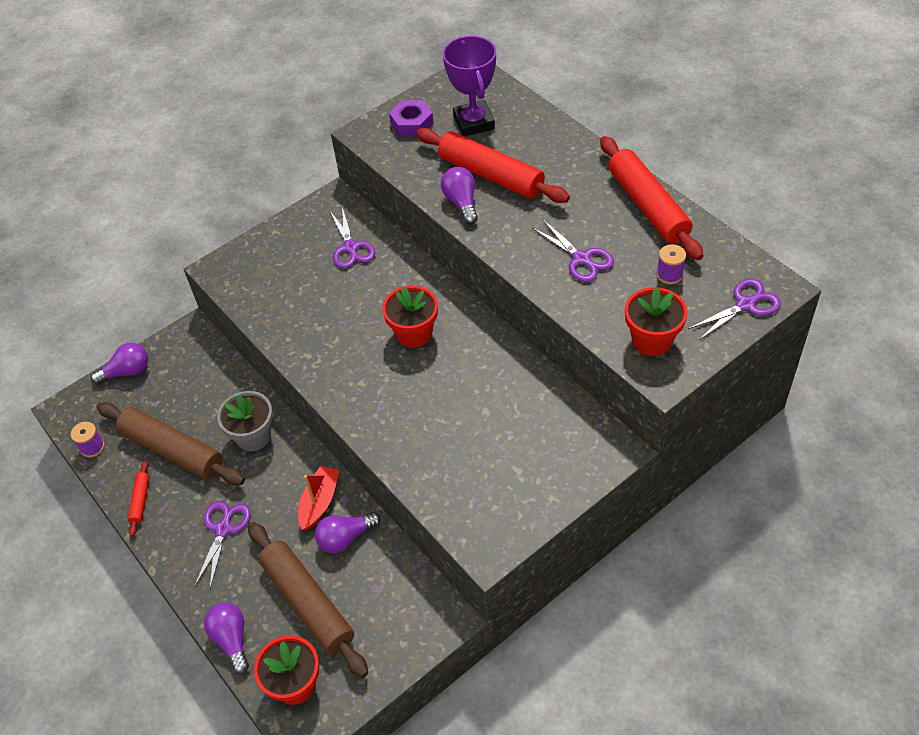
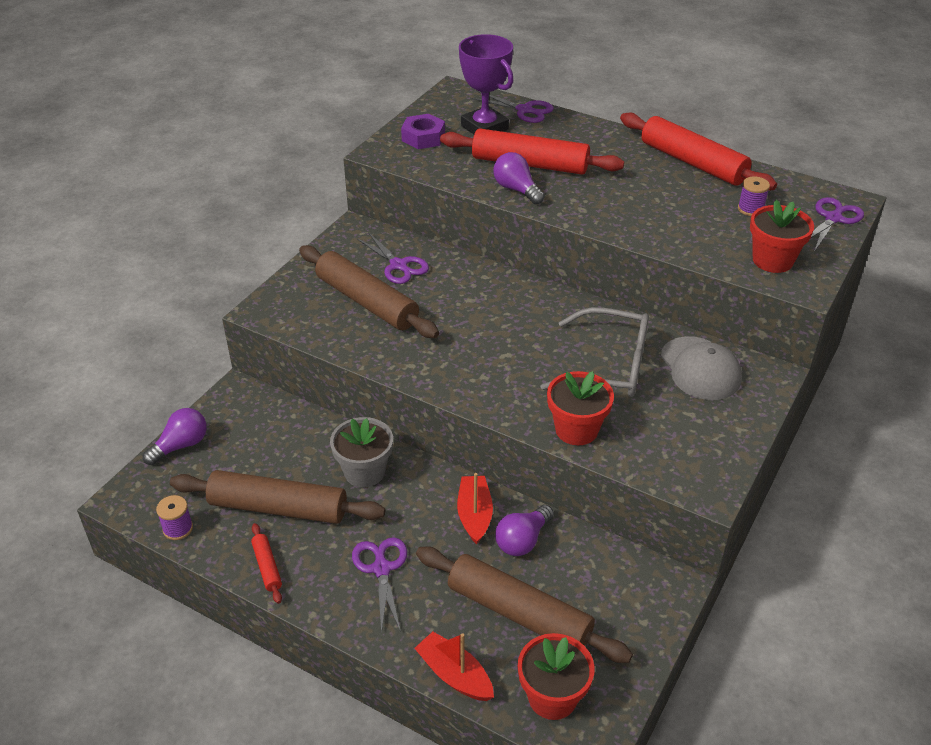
camera: 25 degrees left, 10 degrees down
purple light bulb [204,603,249,674] -> red boat [414,631,494,701]
red flower pot [382,286,438,348] -> red flower pot moved to [547,371,614,445]
purple scissors [532,220,614,282] -> purple scissors moved to [471,91,554,123]
none -> brown rolling pin [299,245,439,338]
none -> grey glasses [540,307,649,397]
none -> grey cap [661,336,742,400]

